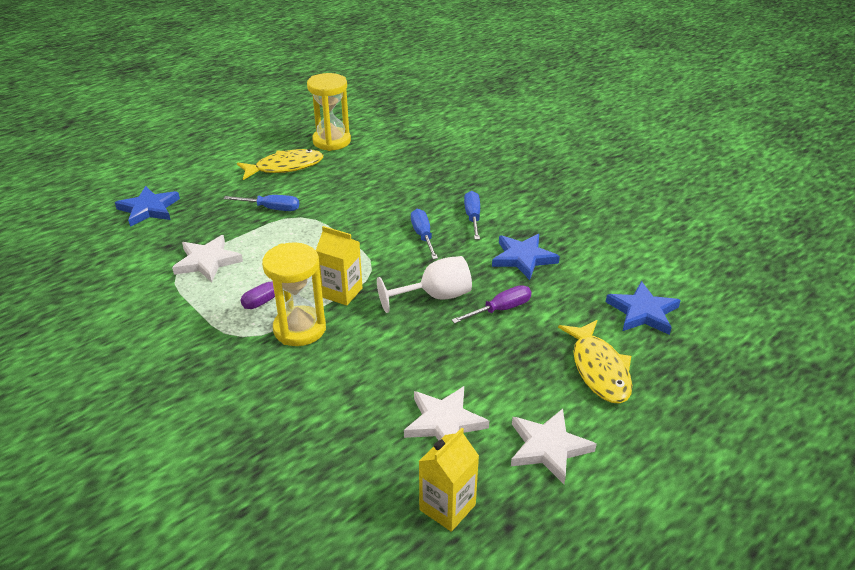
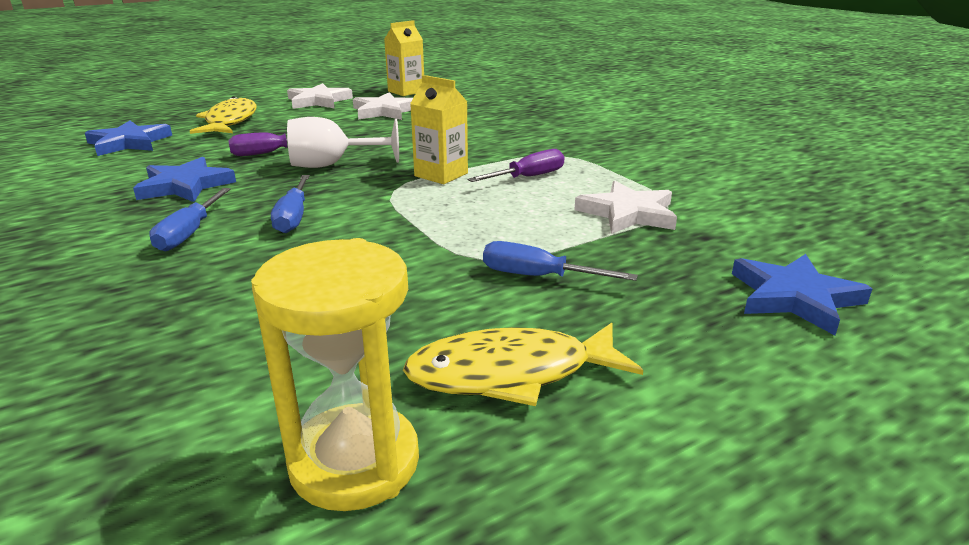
camera: 170 degrees left, 10 degrees down
yellow hourglass [262,242,326,346] -> none

